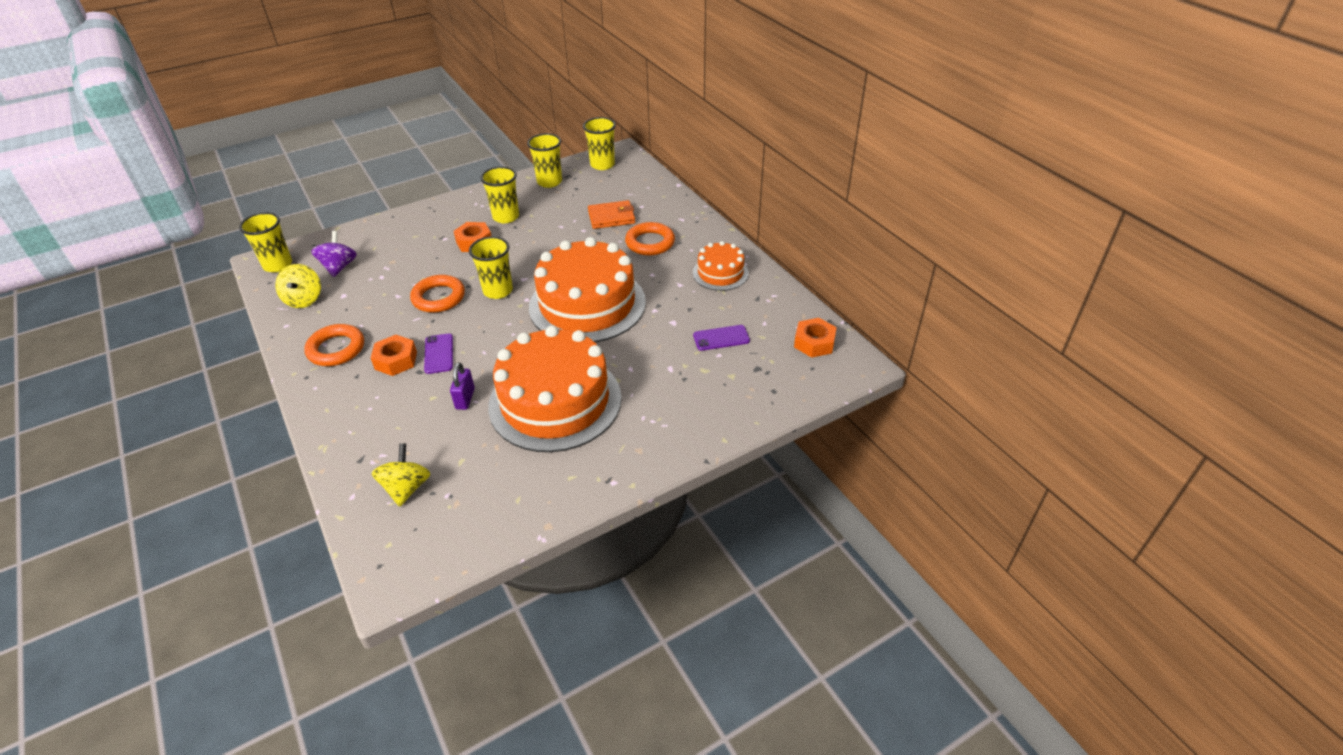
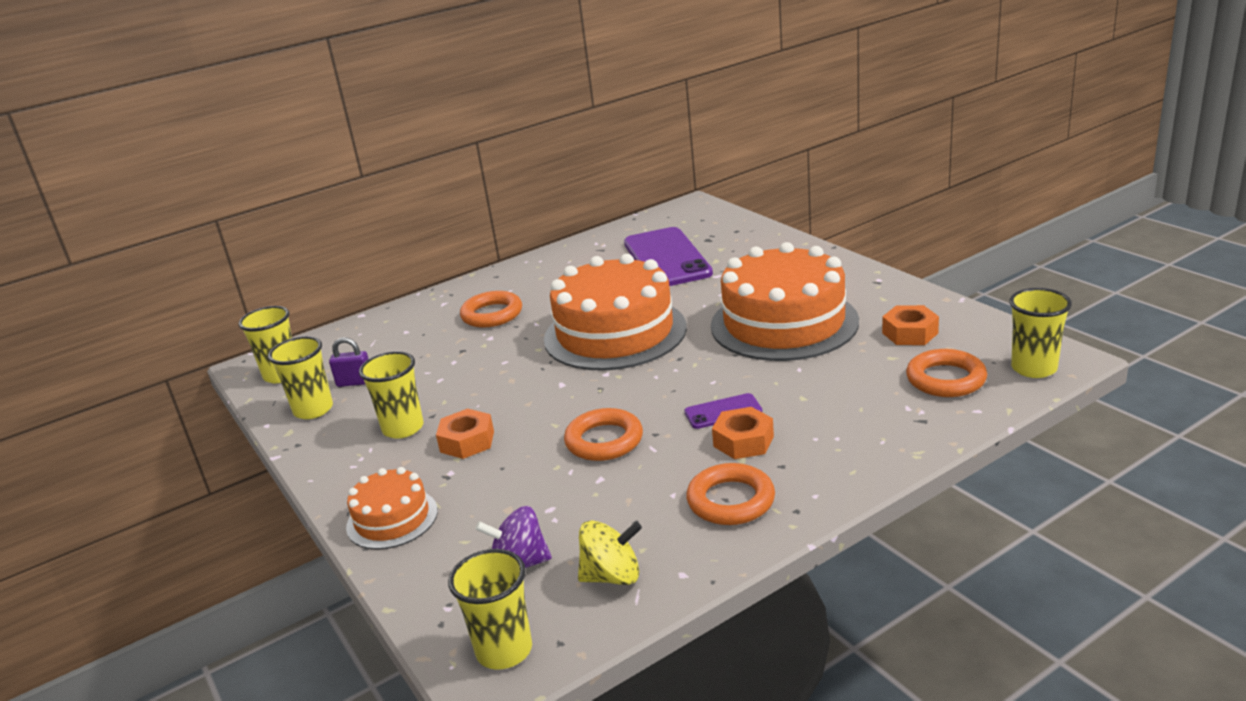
camera: 90 degrees left, 15 degrees down
yellow spinning top [372,443,430,507] -> orange ring [906,349,987,397]
purple padlock [450,362,475,410] -> purple padlock moved to [329,337,368,387]
yellow cup [469,236,513,299] -> yellow cup moved to [1009,288,1072,378]
orange wallet [588,200,635,229] -> none
orange cake [693,241,749,291] -> orange cake moved to [346,467,438,550]
purple phone [693,325,750,351] -> purple phone [624,227,713,286], size x2.21
orange nut [794,318,837,358] -> orange nut moved to [882,305,939,345]

